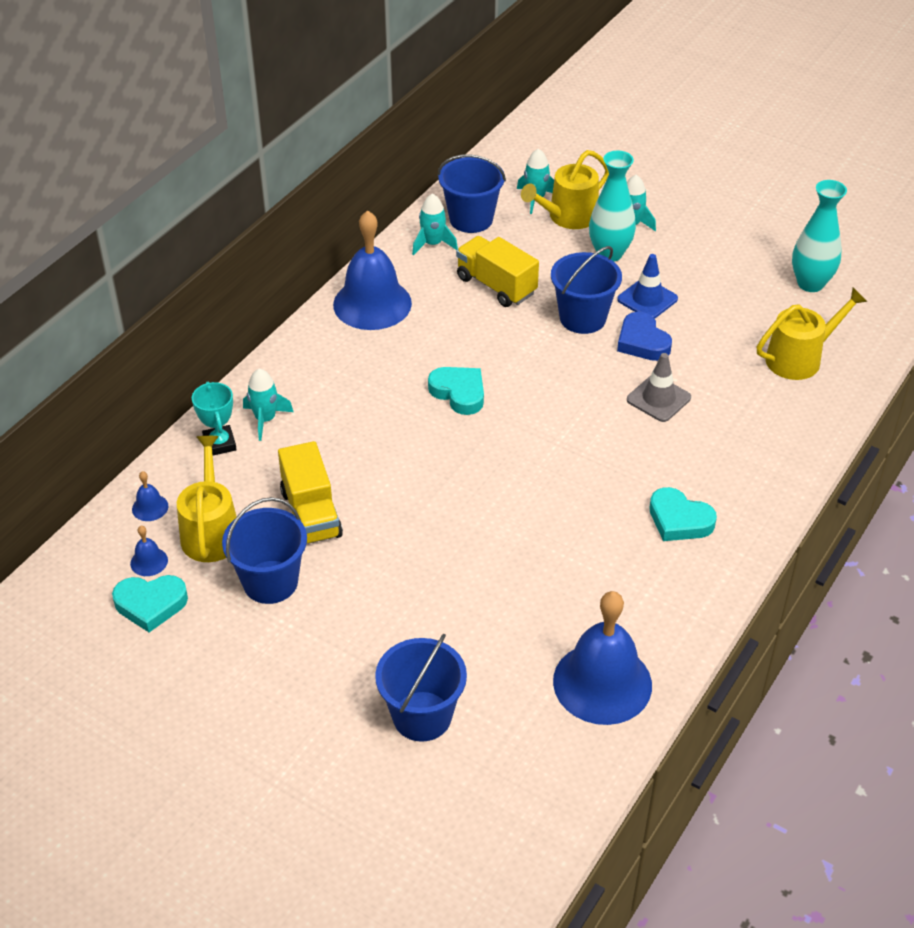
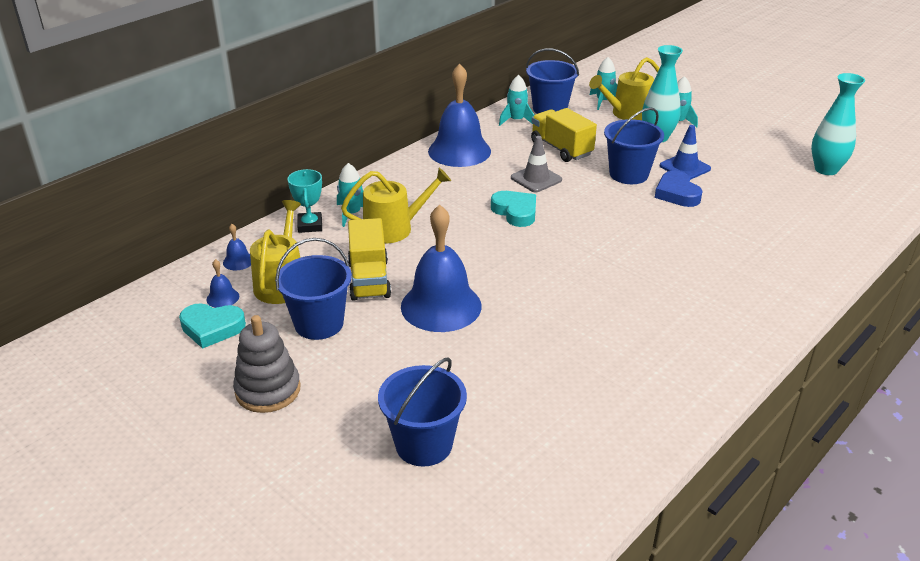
camera: 10 degrees right, 10 degrees down
blue bell [553,591,652,725] -> blue bell moved to [401,204,482,332]
grey traffic cone [627,353,691,422] -> grey traffic cone moved to [511,136,562,192]
turquoise heart [649,487,717,541] -> none
yellow watering can [757,288,867,380] -> yellow watering can moved to [341,168,451,243]
none -> grey stacking toy [233,315,301,413]

